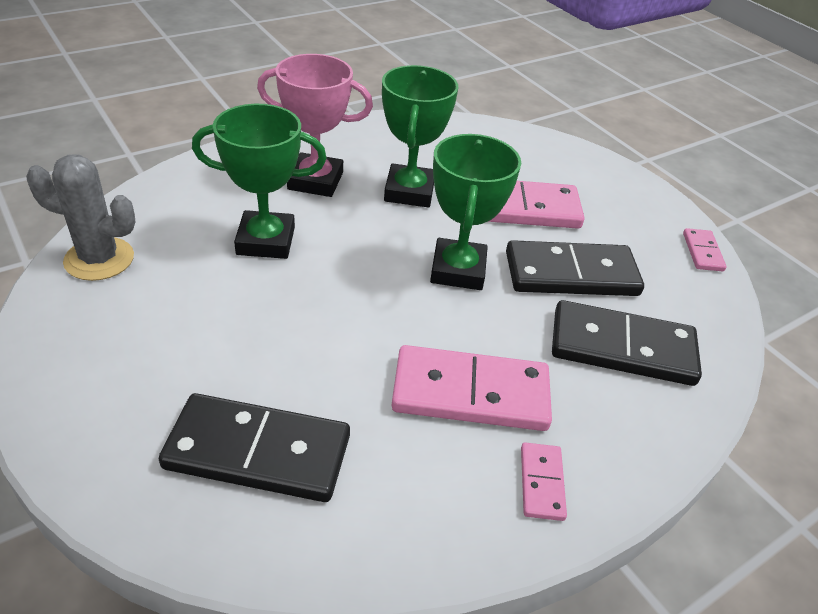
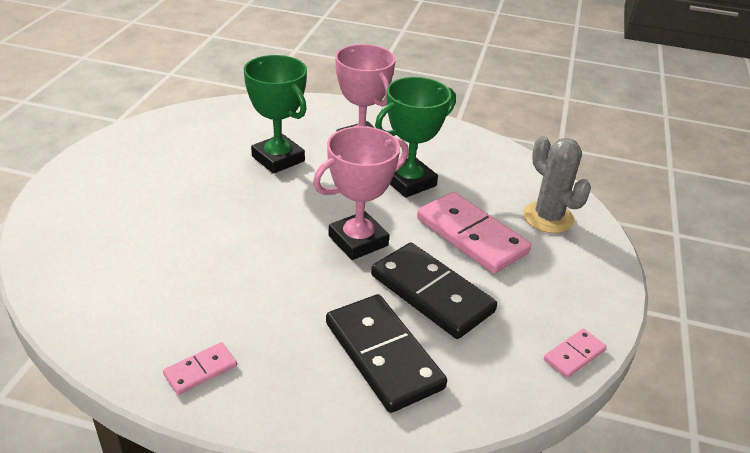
camera: 50 degrees right, 5 degrees down
grey cactus [26,154,135,281] -> grey cactus moved to [523,136,591,233]
black domino [159,393,350,502] -> none
pink domino [391,345,552,431] -> none
green trophy [430,134,521,290] -> pink trophy [313,126,408,260]

